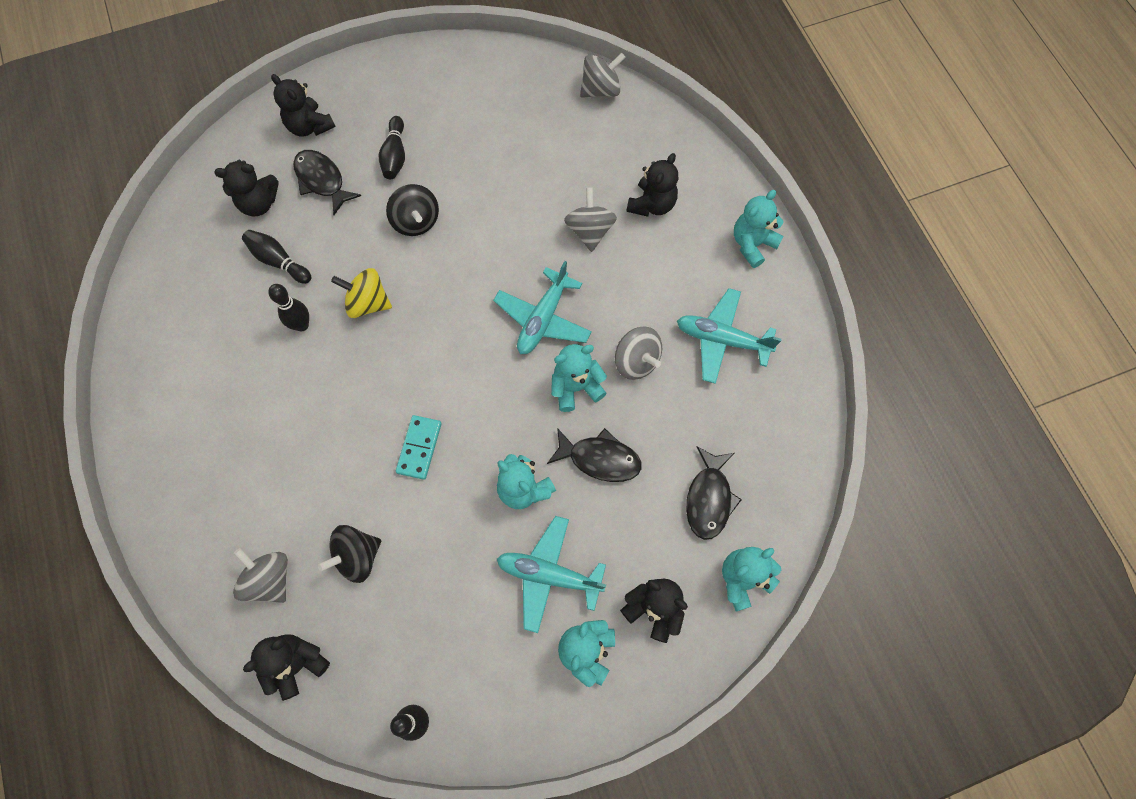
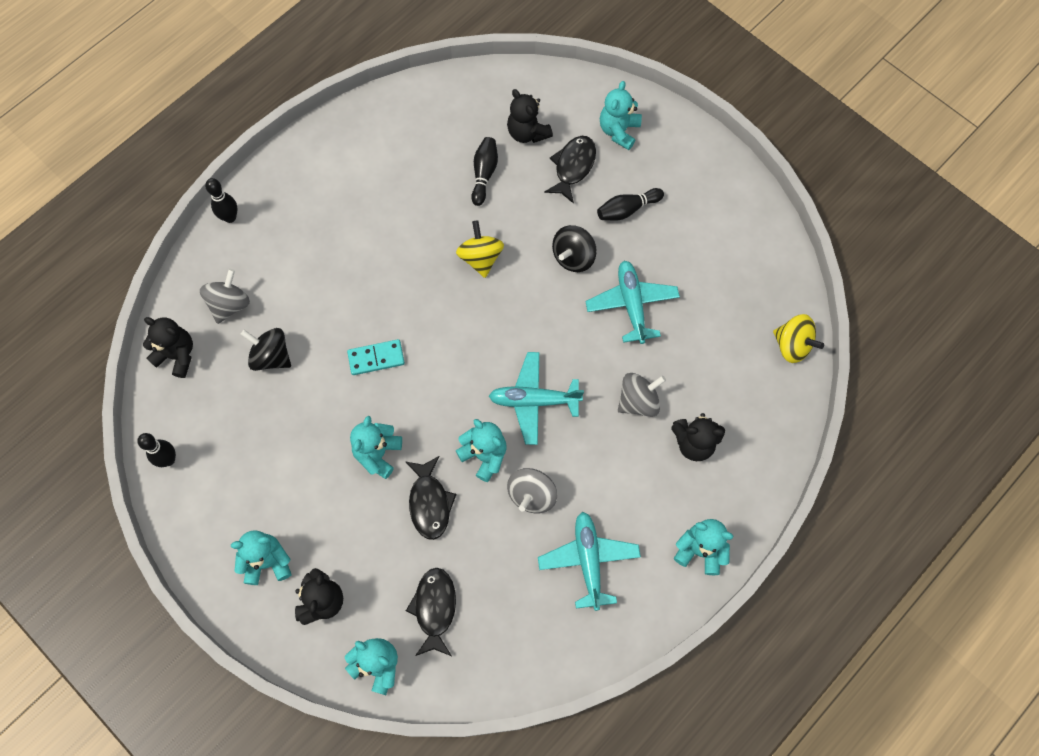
camera: 65 degrees right, 0 degrees up
black bowling pin [268,284,309,331] -> black bowling pin moved to [205,178,238,223]
black teddy bear [271,74,336,137] -> turquoise teddy bear [600,81,642,150]
turquoise plane [497,516,606,633] -> turquoise plane moved to [585,261,680,344]
grey spinning top [580,53,626,98] -> yellow spinning top [773,314,824,363]
black fish [686,446,742,540] -> black fish turned 105 degrees clockwise [406,568,456,656]

